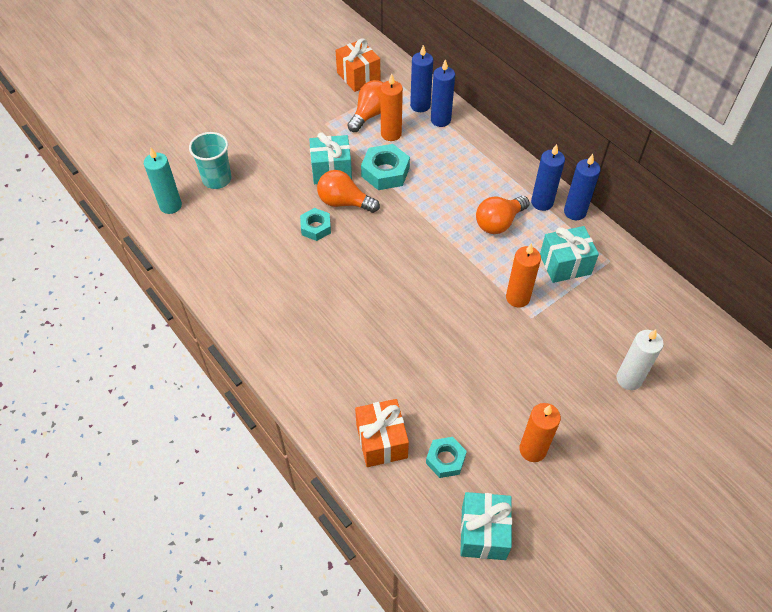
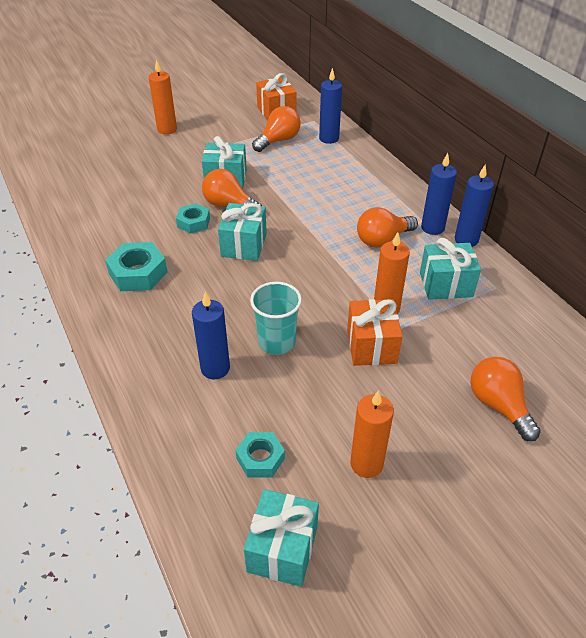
camera: 10 degrees right, 10 degrees down
turquoise candle [144,148,182,214] -> none
turquoise cup [189,132,231,189] -> turquoise cup moved to [250,282,302,355]
orange gift [355,399,409,467] -> orange gift moved to [347,299,402,366]
turquoise nut [361,144,410,190] -> turquoise nut moved to [105,242,167,291]
orange candle [380,74,403,141] -> orange candle moved to [149,59,177,134]
blue candle [431,59,455,127] -> blue candle moved to [192,292,230,379]
white candle [617,329,664,390] -> orange light bulb [471,357,541,441]
none -> turquoise gift [218,203,267,261]

